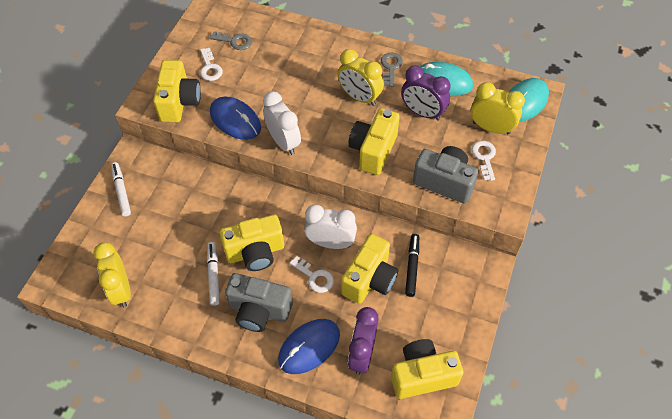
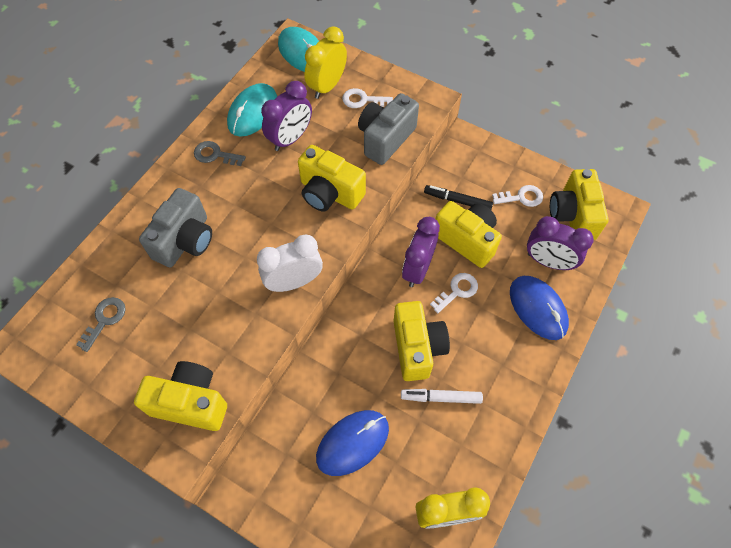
camera: 80 degrees left, 5 degrees up
white marker [111,162,131,216] -> none
white key [200,48,223,81] -> white key moved to [492,185,543,207]
blue mouse [210,97,261,140] -> blue mouse moved to [316,410,389,476]
grey camera [225,273,293,332] -> grey camera moved to [139,188,212,268]
white clock [304,205,357,249] -> purple clock [402,217,440,287]
yellow clock [338,49,384,106] -> none

